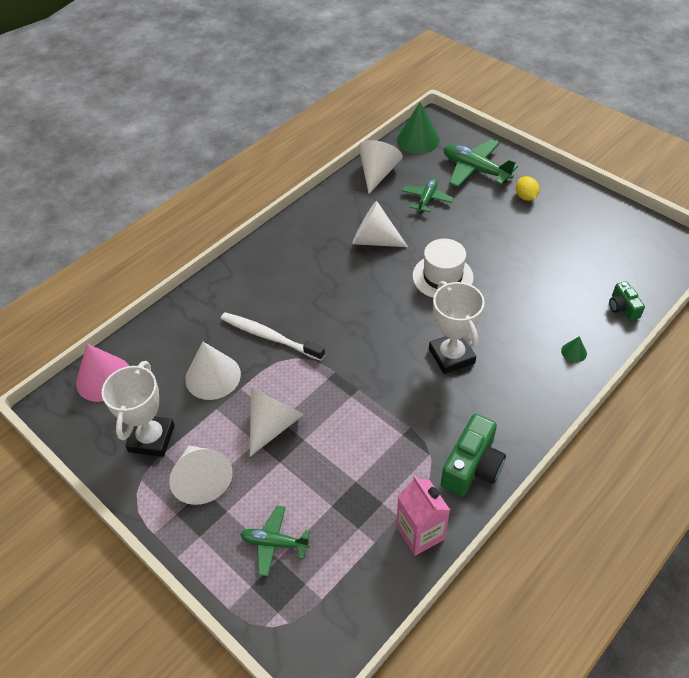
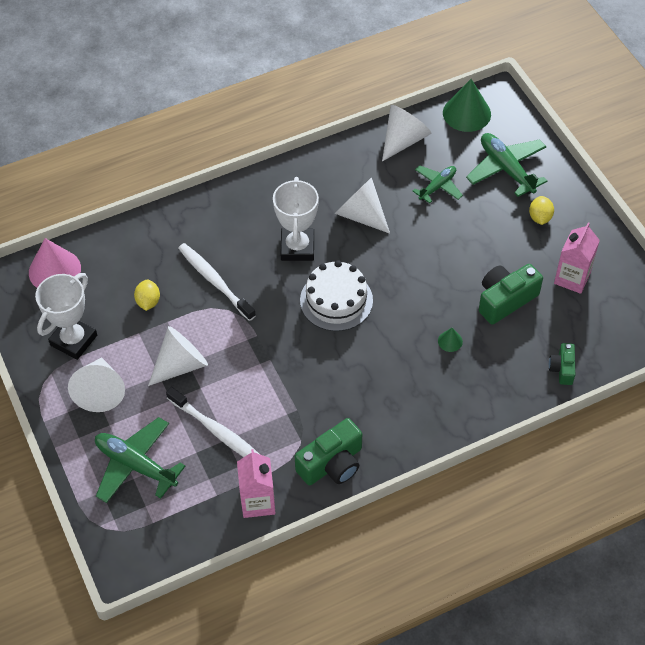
camera: 20 degrees right, 5 degrees up
white cone [185,342,241,400] -> yellow lemon [134,279,160,311]
green plane [240,506,310,576] -> green plane [95,417,185,503], size x1.60
white hat [412,239,474,298] -> none
white trophy [429,281,485,374] -> white trophy moved to [273,177,319,261]
green cone [561,336,587,363] -> green cone moved to [438,328,463,352]
none -> white toothbrush [166,387,259,457]
none -> white cake [300,260,373,331]
none -> green camera [479,264,543,324]
none -> pink carton [554,222,600,294]

